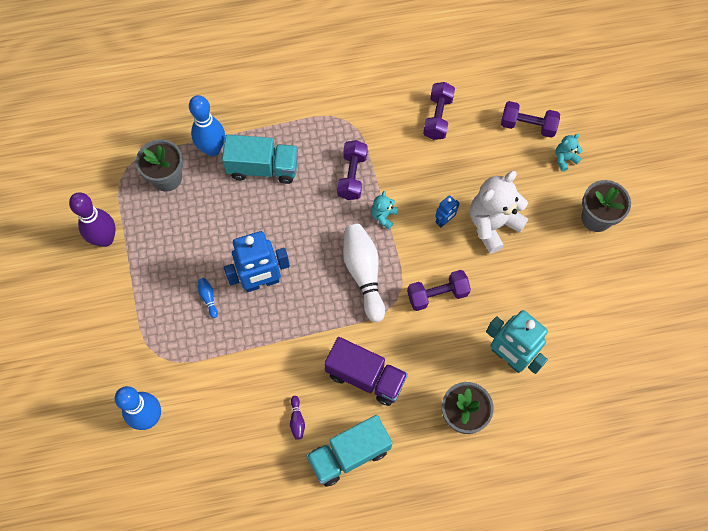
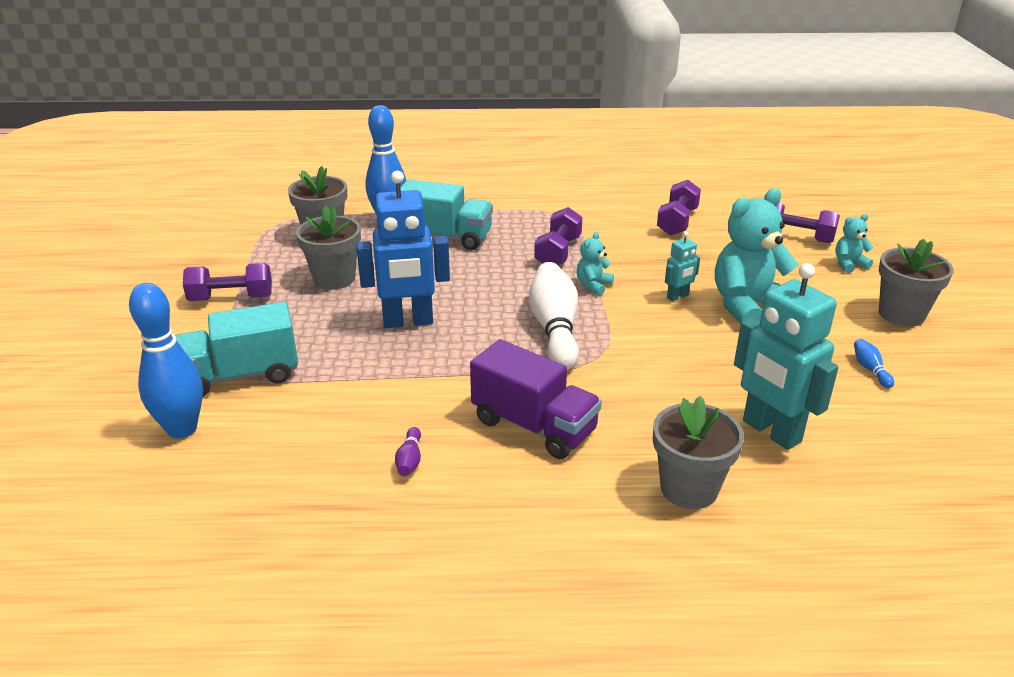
camera: 10 degrees right, 35 degrees down
purple bowling pin [69,192,116,247] -> none
blue bowling pin [198,278,218,318] -> blue bowling pin moved to [854,339,894,388]
turquoise truck [306,415,392,487] -> turquoise truck moved to [175,302,298,397]
purple dumbbell [407,270,471,311] -> purple dumbbell moved to [183,263,272,301]
blue robot [435,195,460,227] -> turquoise robot [665,231,700,301]
white teddy bear [470,171,528,254] -> turquoise teddy bear [715,188,798,324]
none -> grey flower pot [296,206,361,290]

